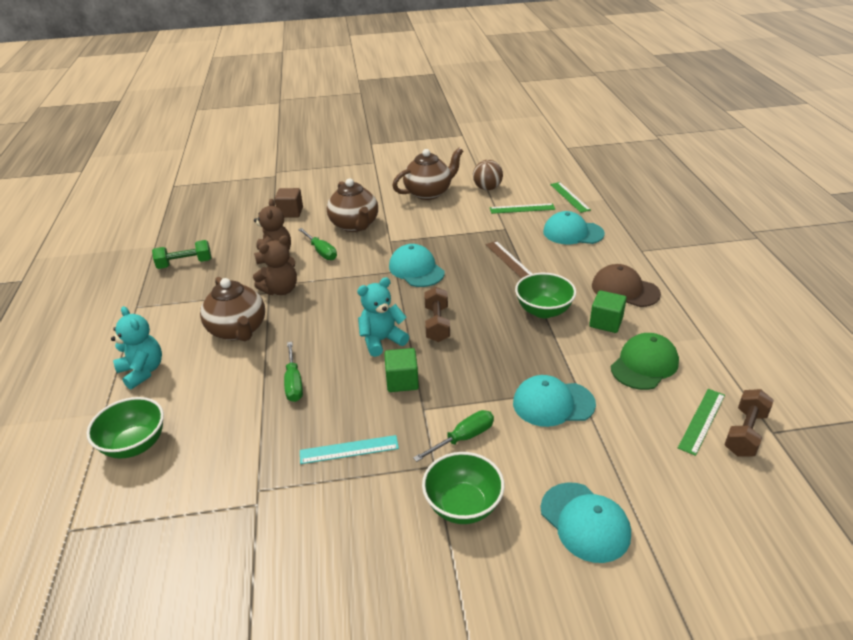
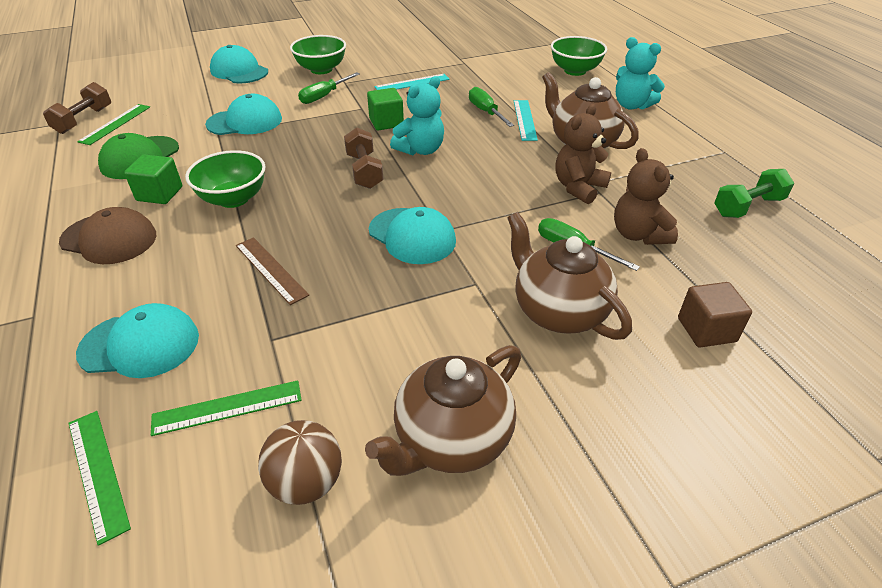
camera: 165 degrees right, 5 degrees up
none -> turquoise ruler [514,100,538,141]

